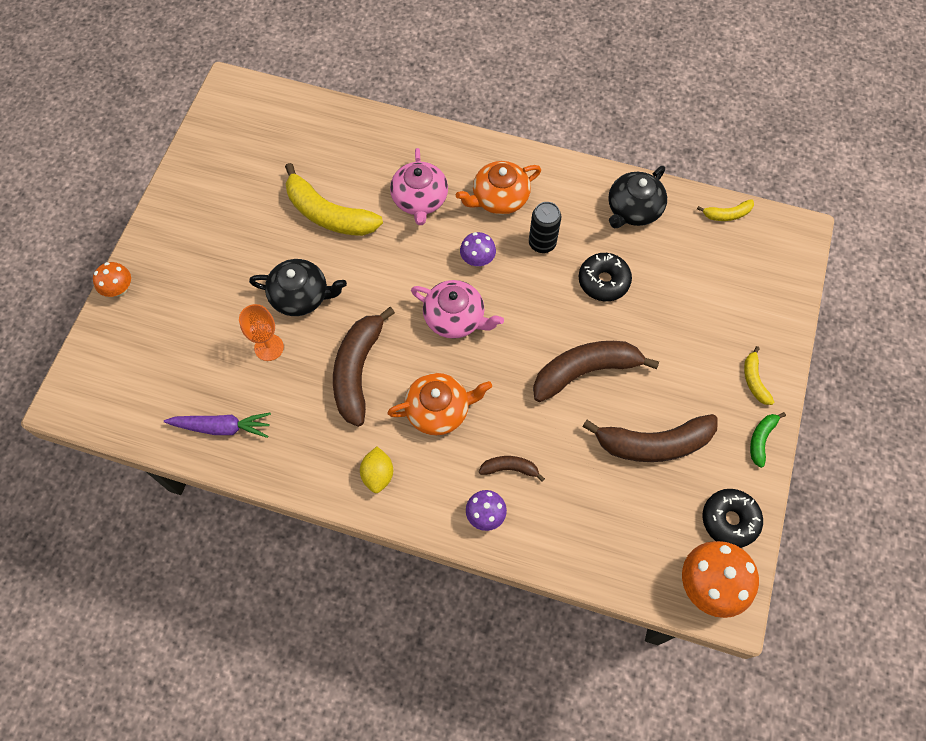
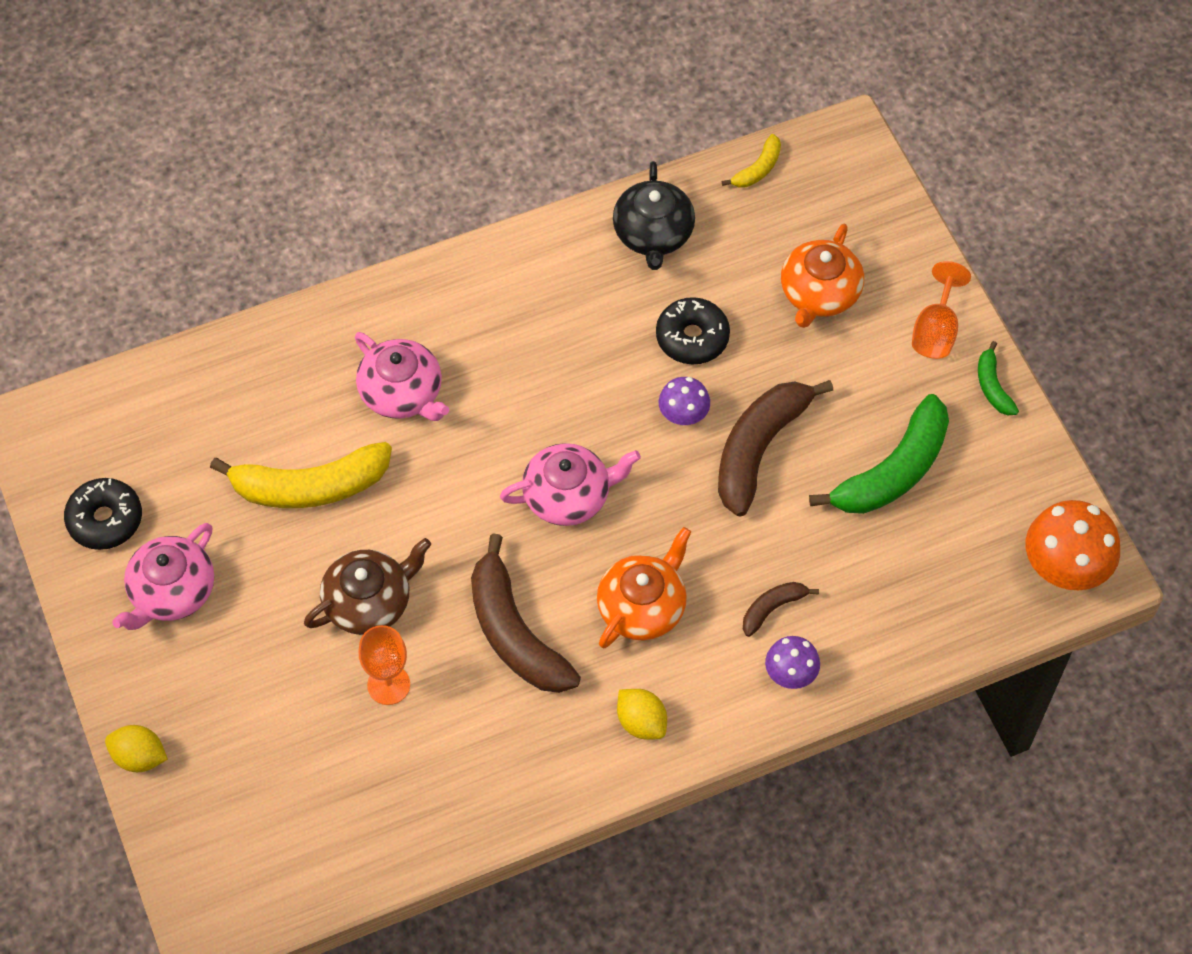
camera: 40 degrees left, 5 degrees down
orange mushroom [93,262,131,297] -> yellow lemon [105,725,168,772]
purple carrot [164,413,271,438] -> none
black teapot [249,259,347,316] -> brown teapot [304,538,431,635]
orange teapot [456,161,541,215] -> orange teapot moved to [781,224,864,328]
purple mushroom [460,232,496,266] -> purple mushroom moved to [659,377,710,425]
black can [529,202,561,253] -> none
brown banana [582,414,718,462] -> green banana [809,394,949,514]
black donut [702,489,763,548] -> black donut moved to [64,478,142,550]
yellow banana [744,346,774,405] -> orange goblet [912,261,971,359]
none -> pink teapot [112,523,214,630]

